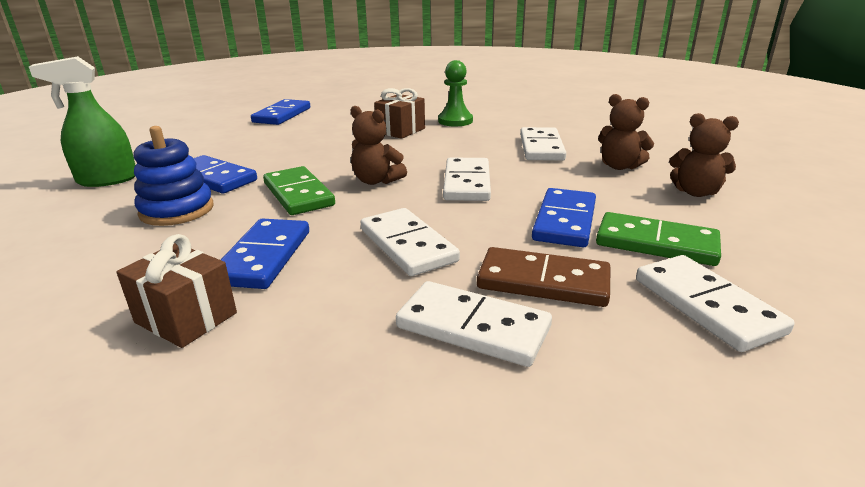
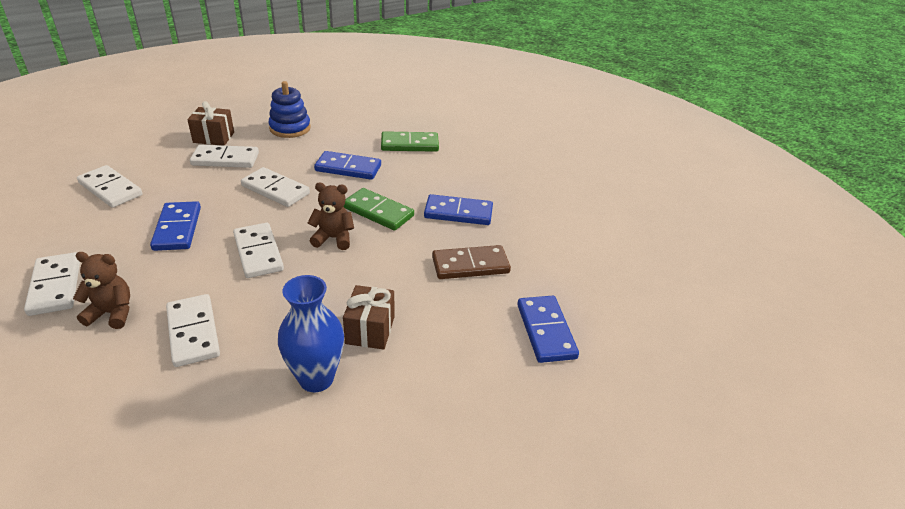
camera: 150 degrees right, 10 degrees up
green spray bottle [29,56,135,187] -> none
brown gift [116,234,237,348] -> brown gift moved to [187,101,234,146]
blue stacking toy [134,126,214,226] -> blue stacking toy moved to [268,81,311,138]
blue domino [221,219,309,289] -> blue domino turned 60 degrees counterclockwise [314,151,381,180]
green pawn [438,60,473,126] -> blue vase [278,275,344,392]
brown domino [477,247,611,307] -> brown domino moved to [432,245,511,279]
green domino [596,212,721,266] -> green domino moved to [381,131,439,152]
brown teddy bear [669,113,739,197] -> white domino [24,252,80,316]

